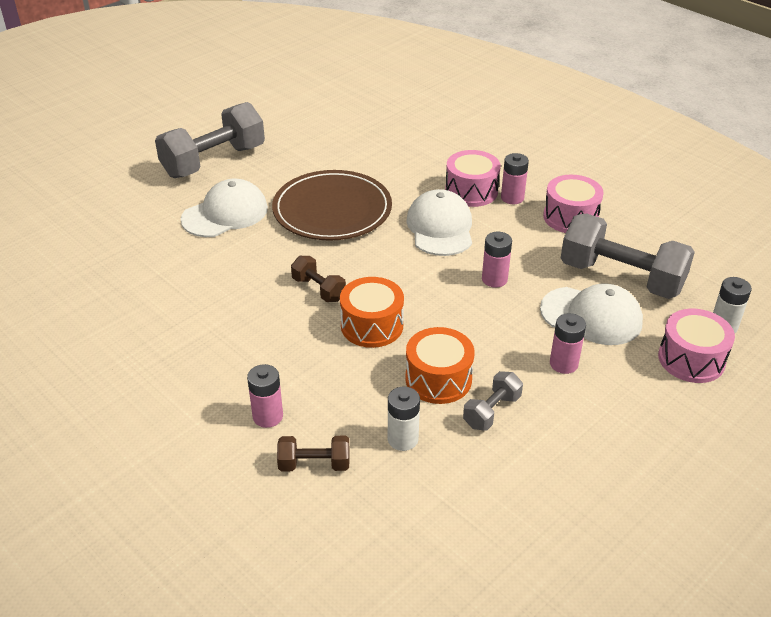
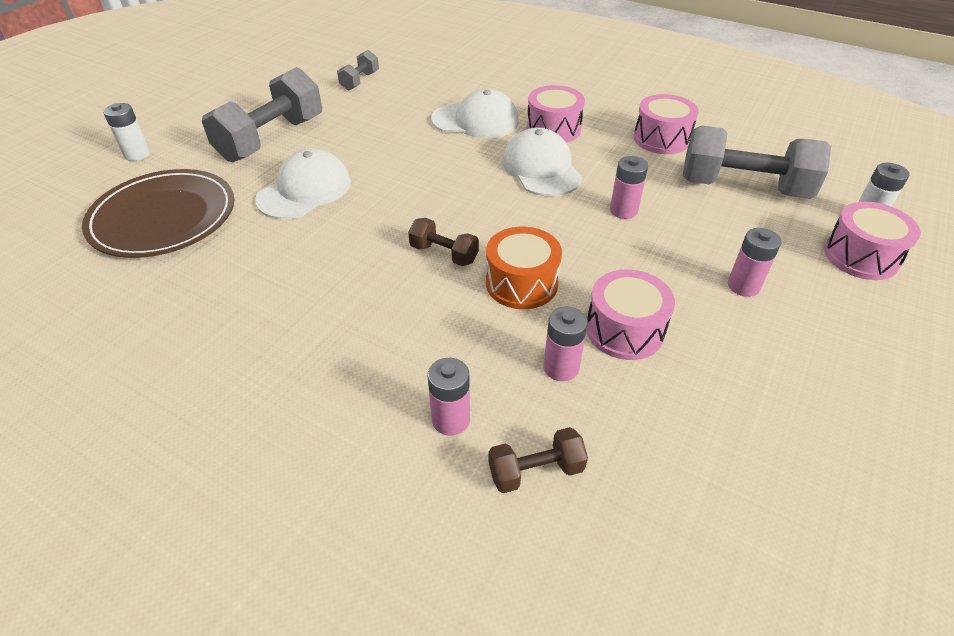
camera: 15 degrees left, 5 degrees up
brown plate [272,170,392,241] -> brown plate moved to [82,169,234,258]
white battery [388,387,420,451] -> white battery moved to [103,103,150,161]
orange drum [405,327,474,404] -> pink drum [587,269,675,360]
grey dumbbell [463,371,523,431] -> grey dumbbell moved to [337,50,379,90]
pink battery [501,153,529,204] -> pink battery moved to [543,307,588,381]
white cap [540,284,643,345] -> white cap moved to [431,89,519,138]

